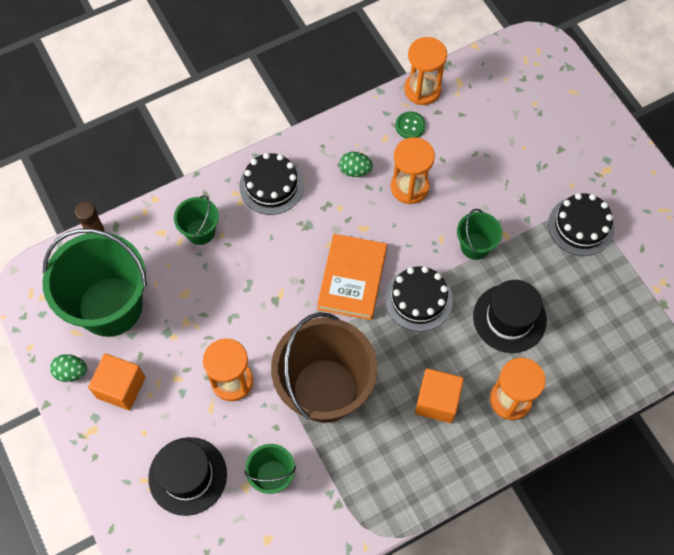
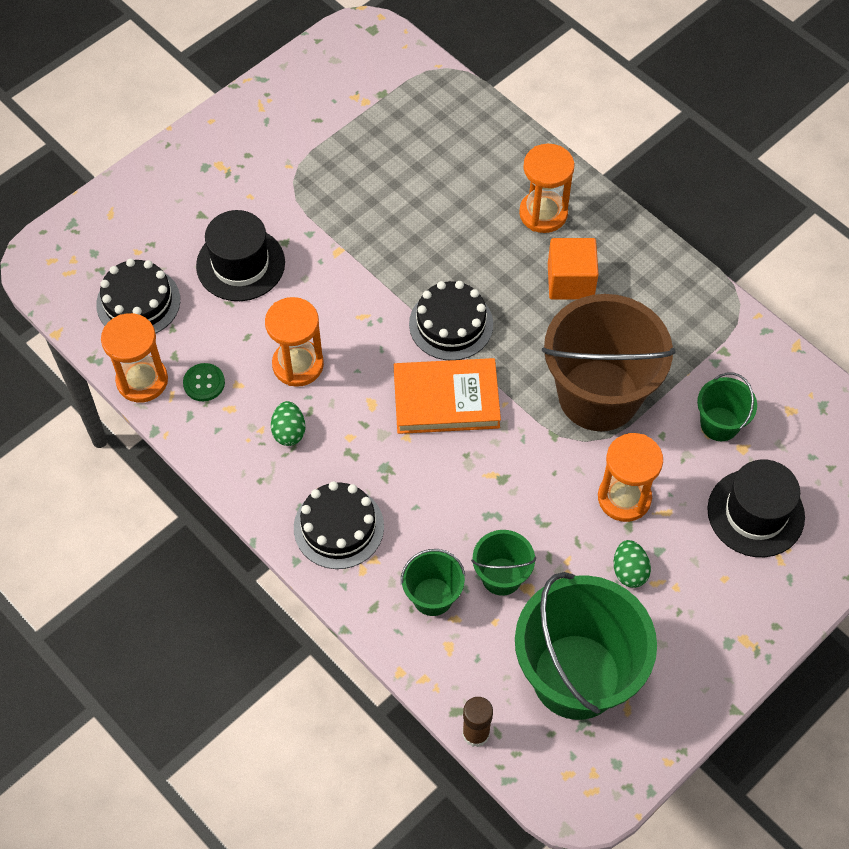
camera: 105 degrees left, 5 degrees down
green egg [50,354,87,382] -> green egg moved to [614,540,651,588]
orange cube [88,354,145,410] -> none
green bucket [457,209,502,260] -> green bucket moved to [471,530,536,596]
black hat [473,280,547,353] -> black hat moved to [196,210,285,301]
black cake [548,193,614,256] -> black cake moved to [96,259,180,333]

